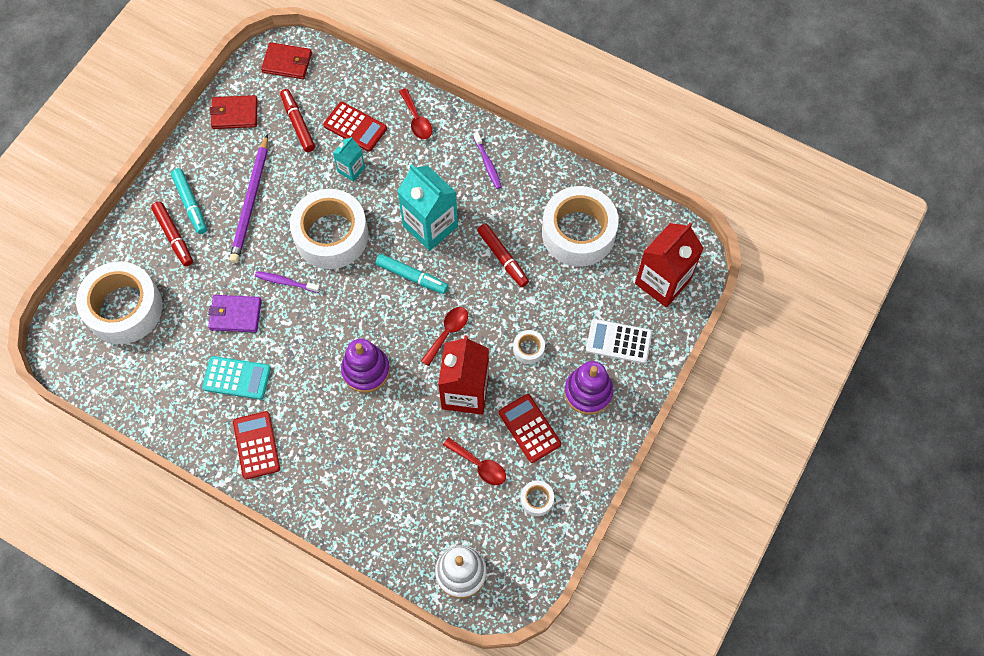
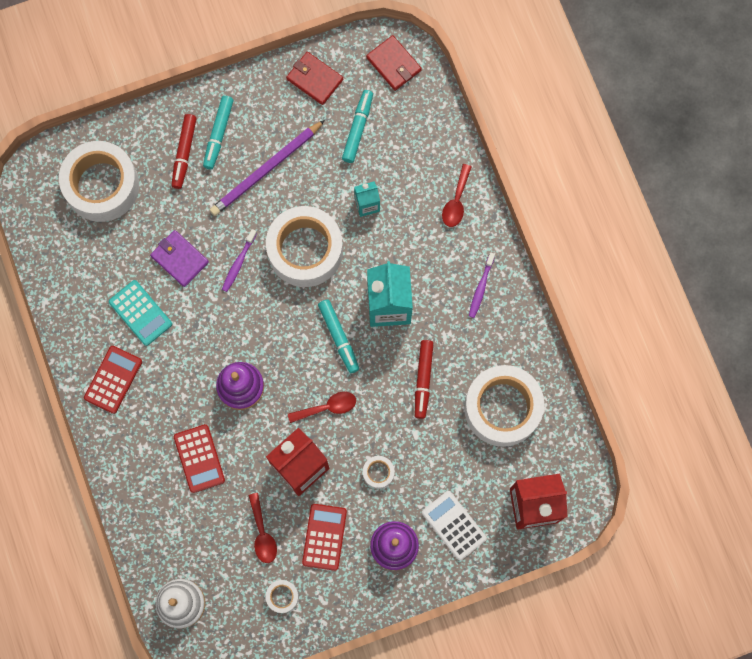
camera: 40 degrees right, 10 degrees up
purple toothbrush [255,271,320,293] -> purple toothbrush turned 120 degrees counterclockwise [222,229,257,292]
red marker [280,89,315,152] -> turquoise marker [342,90,373,163]
red calculator [323,102,387,152] -> red calculator moved to [174,424,225,493]

